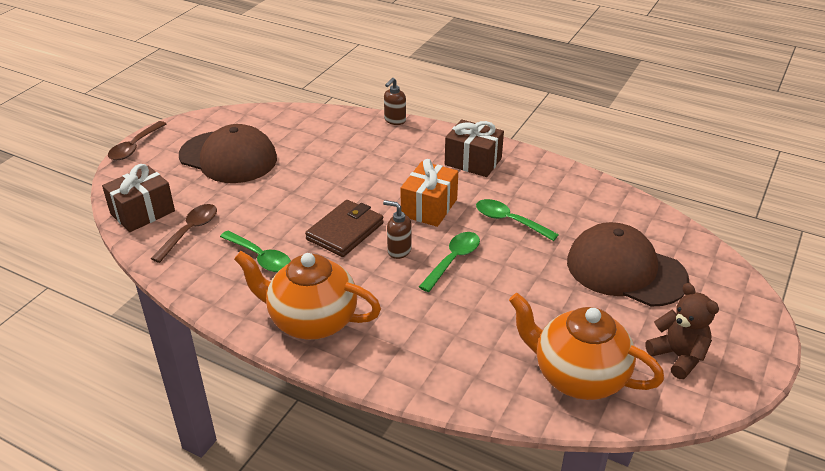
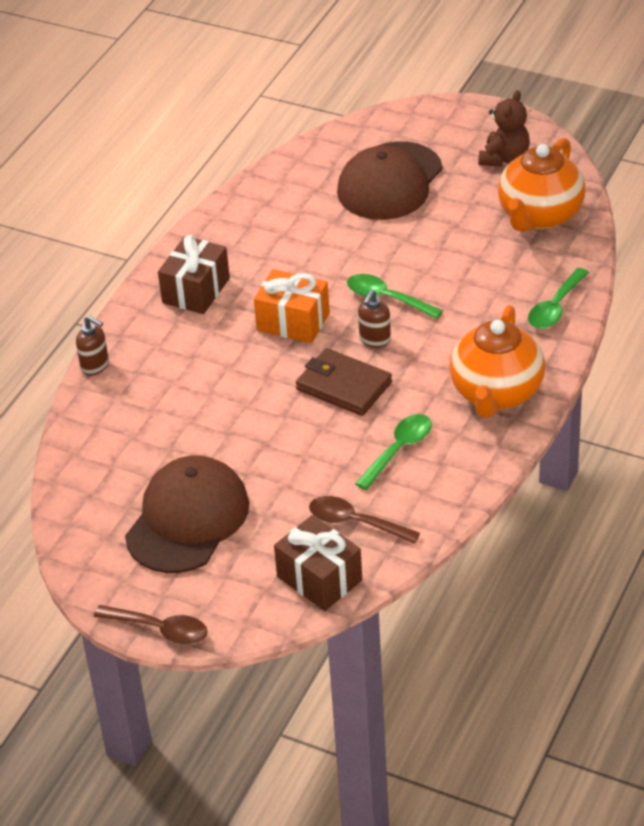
camera: 90 degrees left, 5 degrees up
green spoon [476,199,559,241] -> green spoon moved to [528,268,589,329]
brown teddy bear [645,283,719,379] -> brown teddy bear turned 150 degrees clockwise [479,90,530,167]

